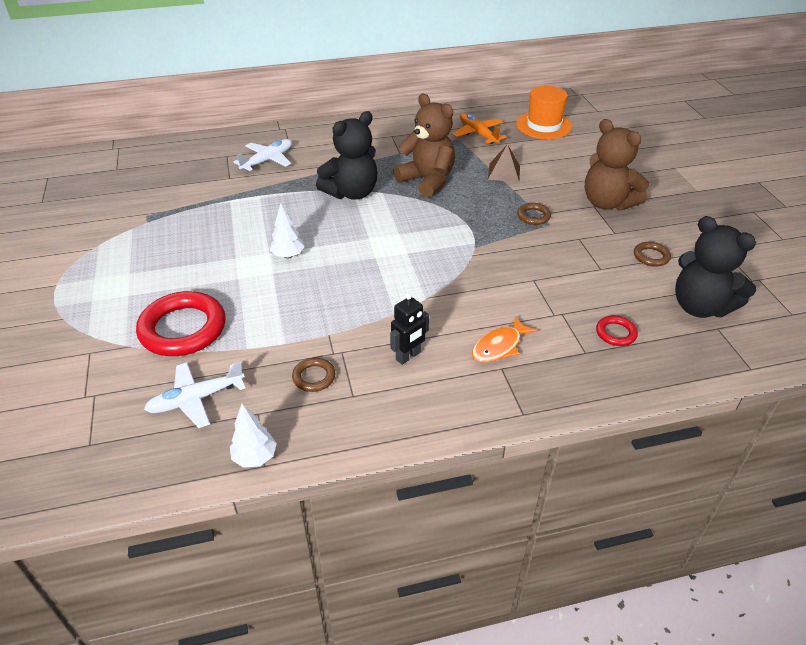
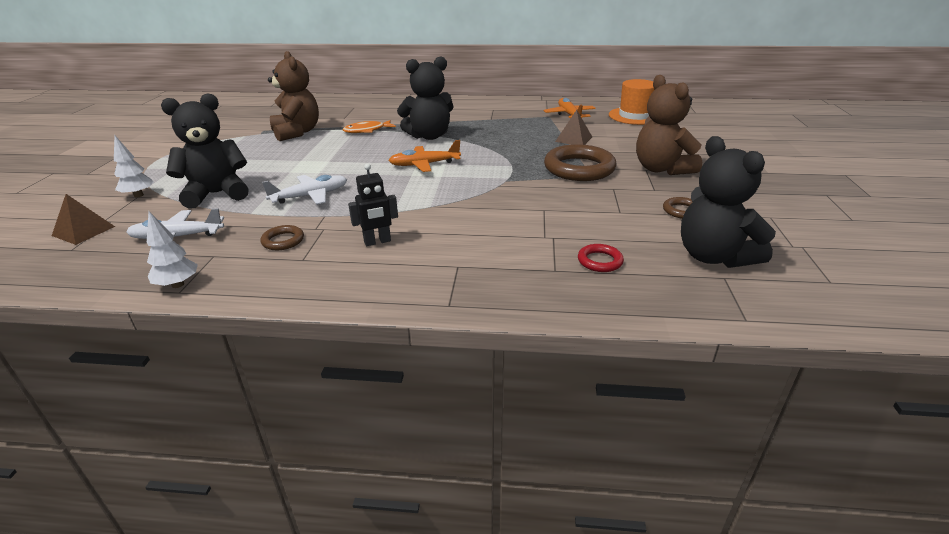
camera: 20 degrees right, 10 degrees down
red ring [136,291,226,356] -> black teddy bear [161,93,249,209]
white plane [234,139,292,171] -> white plane moved to [262,175,347,205]
white tree [270,203,305,259] -> white tree moved to [114,136,154,198]
brown teddy bear [393,94,455,198] -> brown teddy bear moved to [268,51,319,141]
orange fish [472,316,537,363] -> orange fish moved to [343,120,396,133]
brown ring [517,203,551,225] -> brown ring [544,144,616,181], size x2.15
none -> brown pyramid [52,194,115,245]
none -> orange plane [388,140,461,172]

